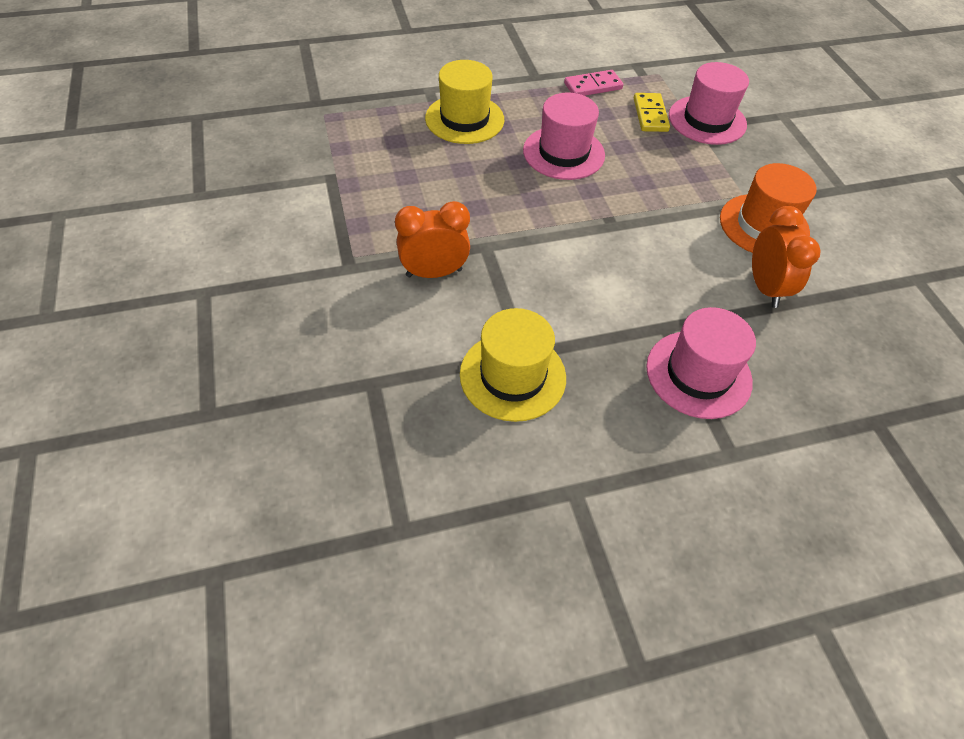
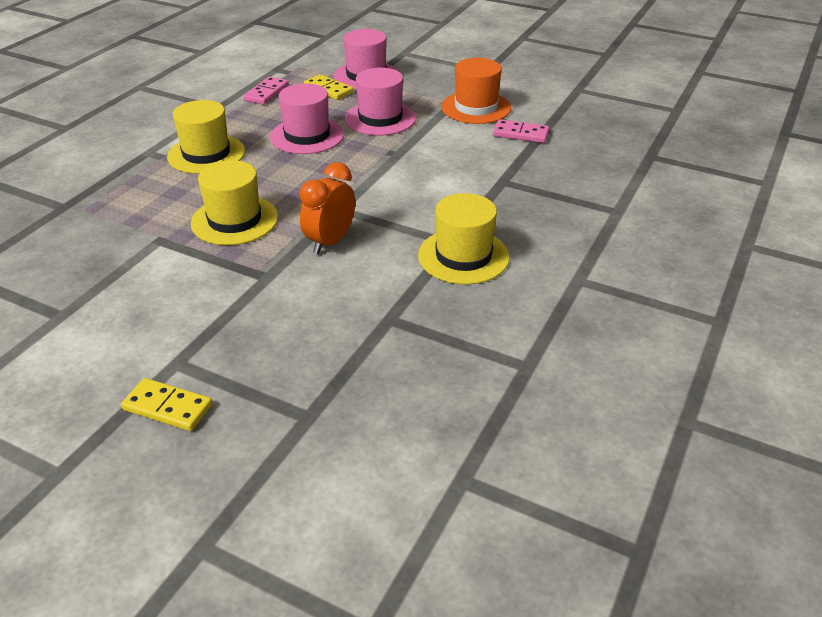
camera: 45 degrees left, 15 degrees down
pink hat [646,307,756,419] -> pink hat moved to [345,68,416,135]
orange clock [752,206,821,308] -> pink domino [493,119,549,143]
none -> yellow domino [121,378,212,431]
none -> yellow hat [191,160,278,245]

